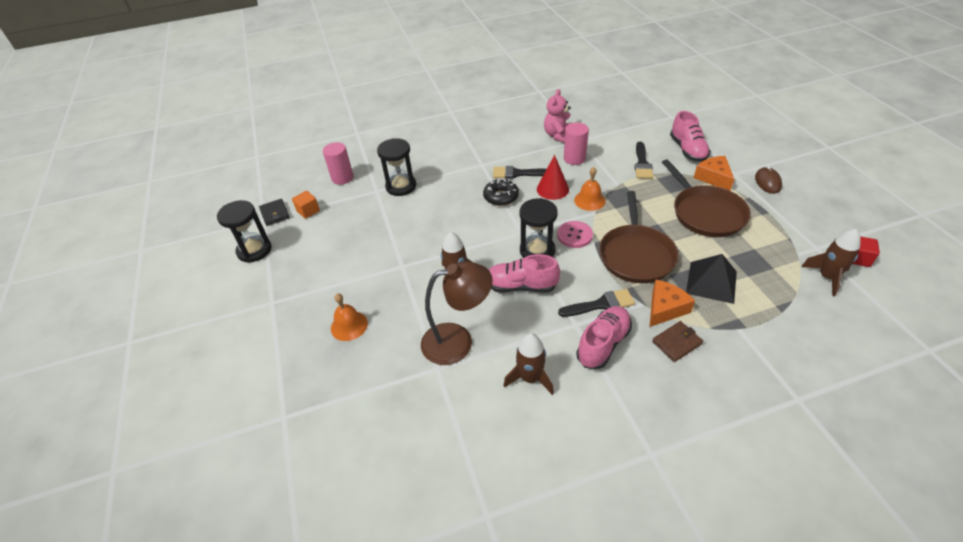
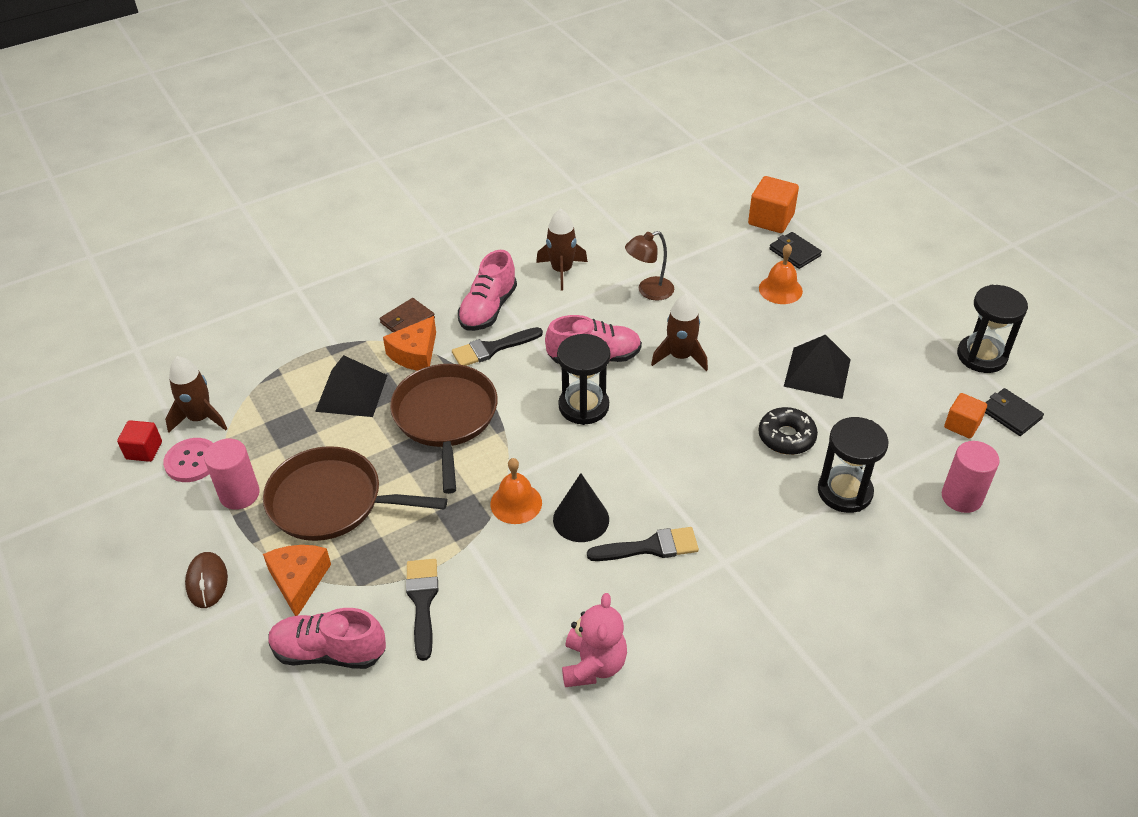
camera: 165 degrees right, 0 degrees up
brown lamp [421,261,492,365] -> brown lamp [625,231,674,301], size x0.62
black donut [483,178,519,206] -> black donut moved to [758,407,818,455]
red cone [537,155,569,200] -> black cone [553,473,609,542]
pink button [557,221,593,248] -> pink button moved to [163,438,213,482]
pink cylinder [564,122,589,165] -> pink cylinder moved to [204,438,260,510]
brown pan [662,159,751,237] -> brown pan turned 45 degrees counterclockwise [263,446,448,541]
pink shoe [670,111,711,162] -> pink shoe turned 60 degrees counterclockwise [269,608,386,669]
orange cheese [694,156,734,191] -> orange cheese turned 150 degrees counterclockwise [263,545,331,616]
none -> orange cube [748,176,799,233]
none -> black wallet [769,232,822,269]
none -> black pyramid [784,335,851,399]

